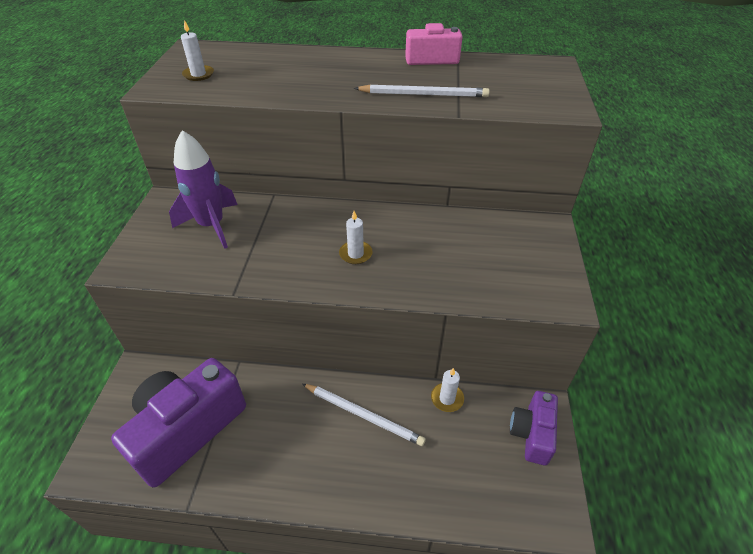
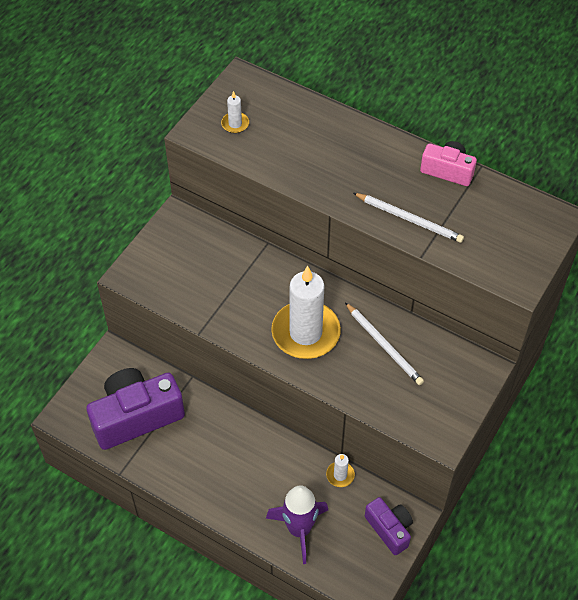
camera: 25 degrees right, 10 degrees up
purple rocket [169,130,238,249] -> purple rocket moved to [266,485,328,564]
white pencil [303,384,426,446] -> white pencil moved to [345,302,424,385]
white candle [339,211,373,264] -> white candle [271,266,341,359], size x2.39
purple camera [510,391,558,466] -> purple camera turned 105 degrees clockwise [365,497,413,555]

